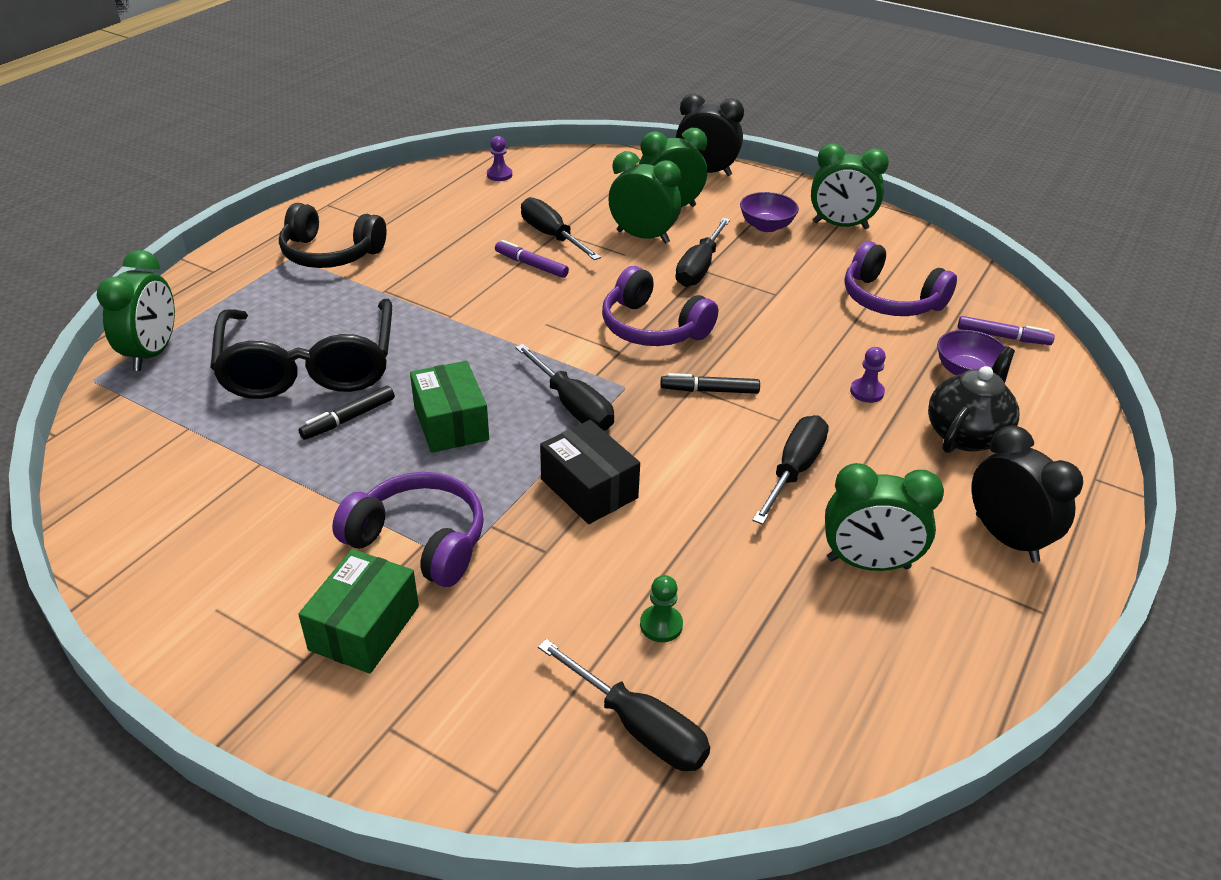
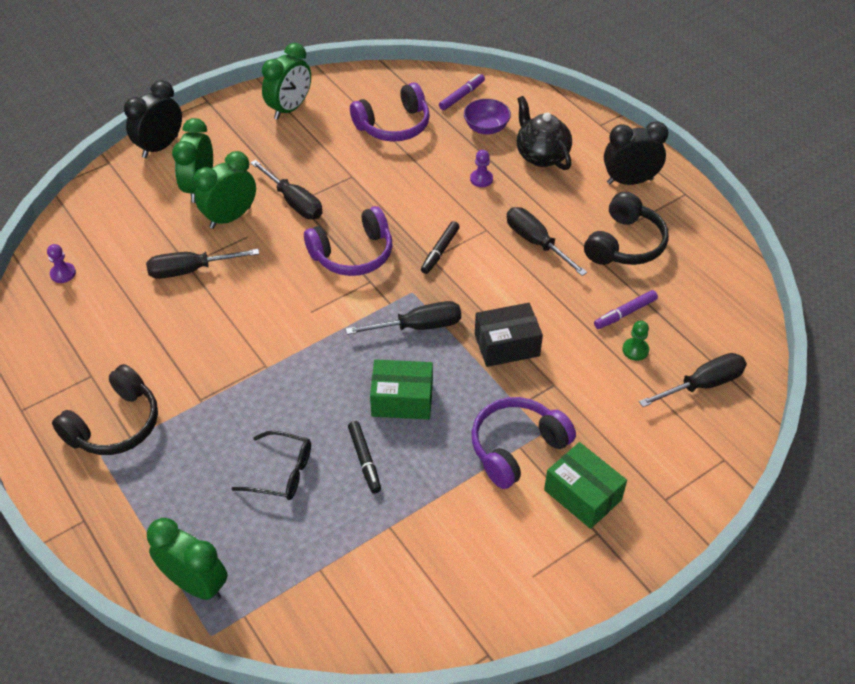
camera: 65 degrees left, 10 degrees up
black glasses [210,299,392,399] -> black glasses [231,431,311,500], size x0.49
purple marker [495,240,569,278] -> purple marker moved to [594,290,658,329]
purple bowl [740,192,799,232] -> none
green clock [825,463,944,571] -> black headphones [584,192,669,265]

